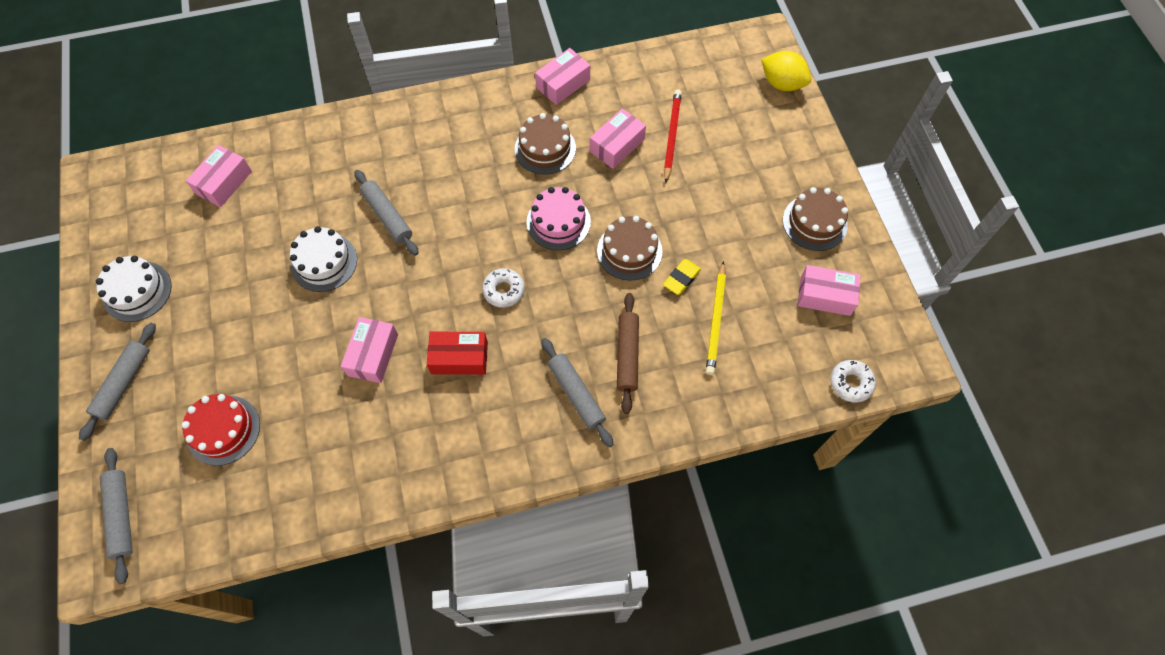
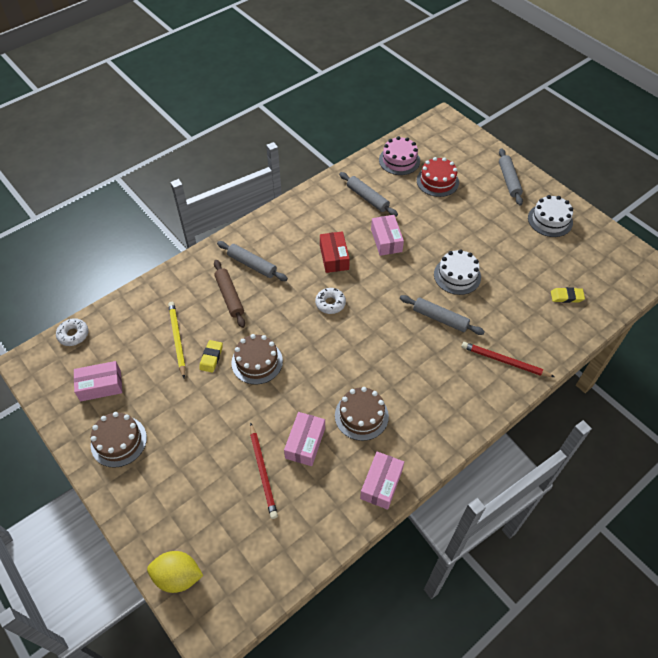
camera: 155 degrees right, 10 degrees down
grey rolling pin [100,448,133,584] -> grey rolling pin moved to [339,172,398,217]
pink box [186,145,252,207] -> yellow eraser [551,287,585,303]
red box [427,332,488,375] -> red box turned 75 degrees counterclockwise [320,231,350,273]
pink cake [526,187,591,250] -> pink cake moved to [379,136,420,175]
none -> red pencil [461,342,555,377]

